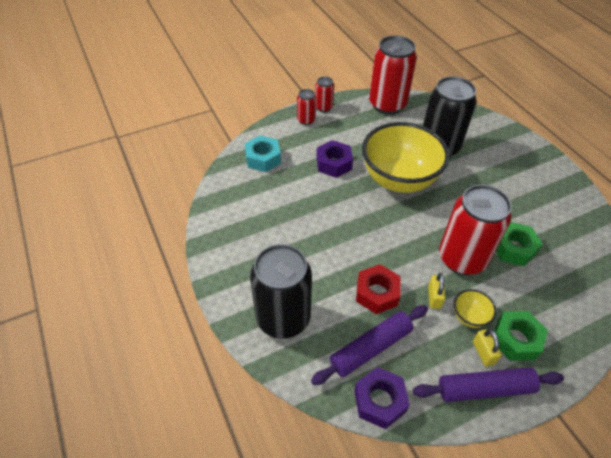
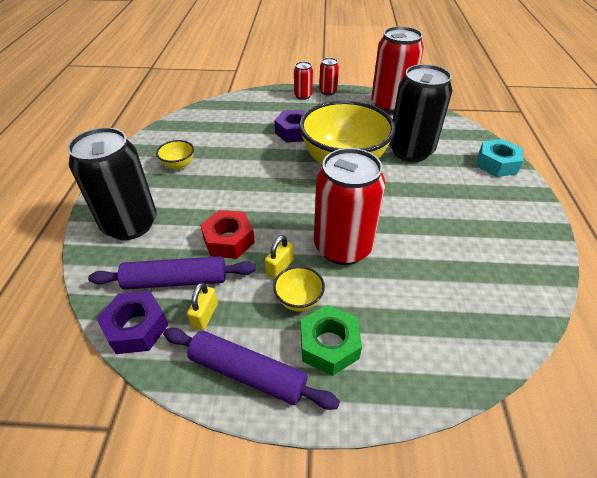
camera: 30 degrees right, 5 degrees down
turquoise nut [245,135,281,172] -> turquoise nut moved to [477,139,523,177]
yellow padlock [473,329,502,366] -> yellow padlock moved to [187,282,218,331]
green nut [496,222,543,266] -> none
none -> yellow bowl [156,140,194,170]

